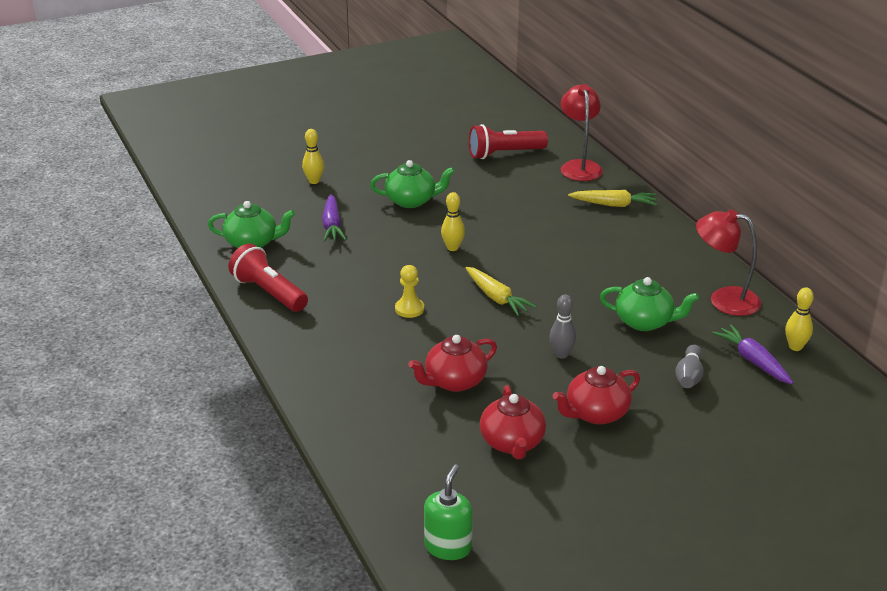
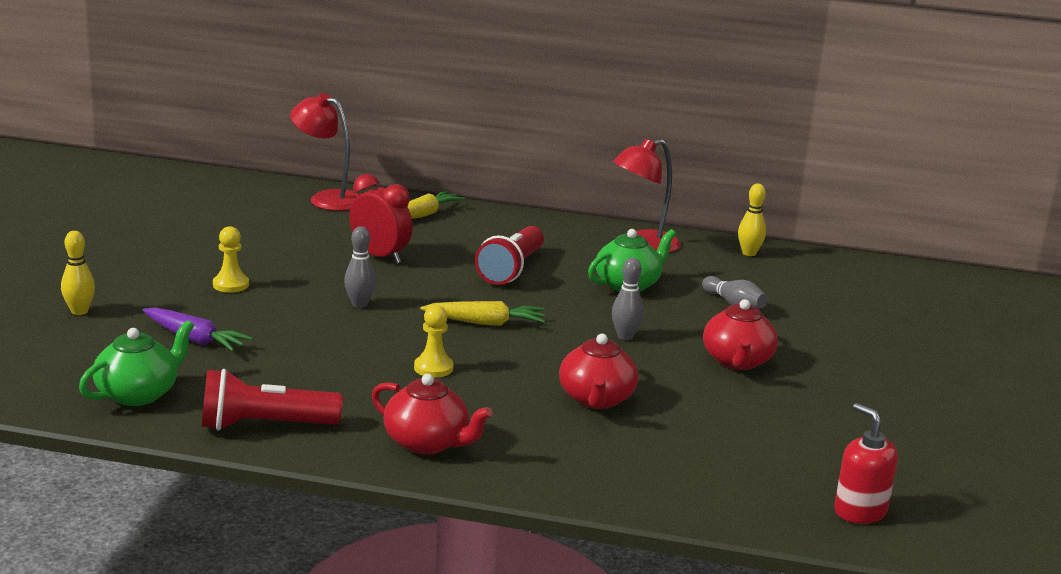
camera: 55 degrees left, 10 degrees down
green teapot [370,160,455,208] -> yellow pawn [213,226,249,293]
green soap dispenser [424,465,473,560] -> red soap dispenser [834,403,898,524]
yellow bowling pin [441,192,465,251] -> grey bowling pin [344,226,376,308]
red flashlight [469,124,548,159] -> red flashlight moved to [475,226,544,285]
red teapot [480,385,546,459] -> red teapot moved to [372,374,493,455]
purple carrot [712,324,793,384] -> none
none -> red clock [349,174,412,264]

